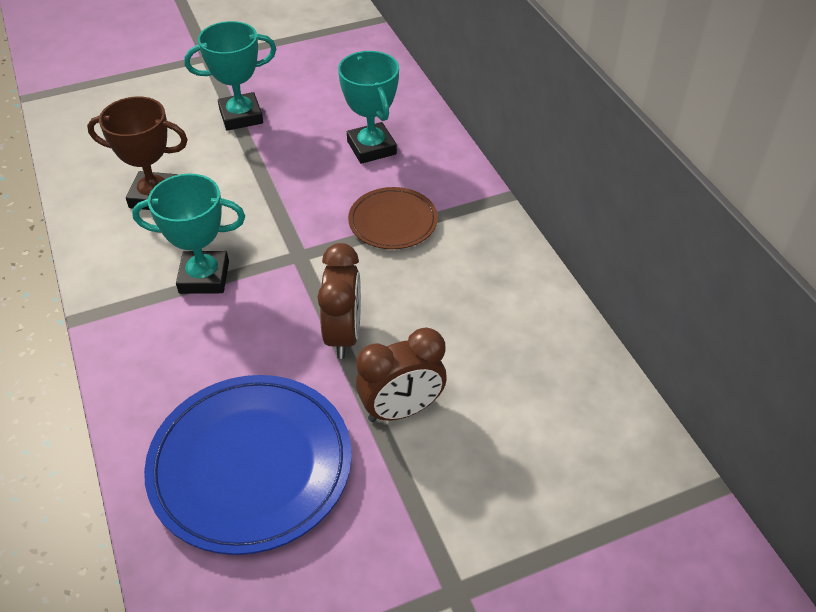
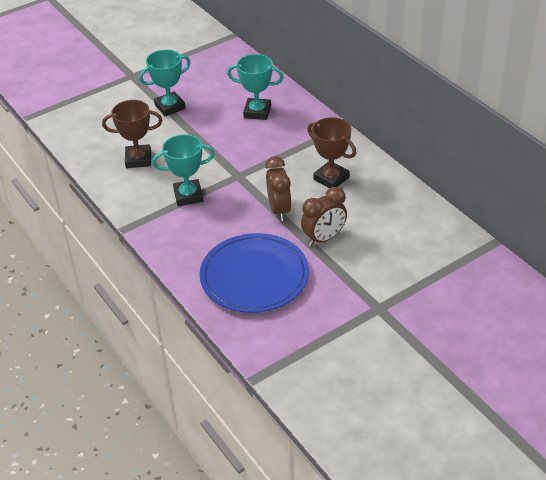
camera: 10 degrees left, 5 degrees down
turquoise trophy [338,51,399,164] -> turquoise trophy turned 45 degrees counterclockwise [227,54,284,120]
brown plate [348,187,438,249] -> none
none -> brown trophy [307,117,356,188]

